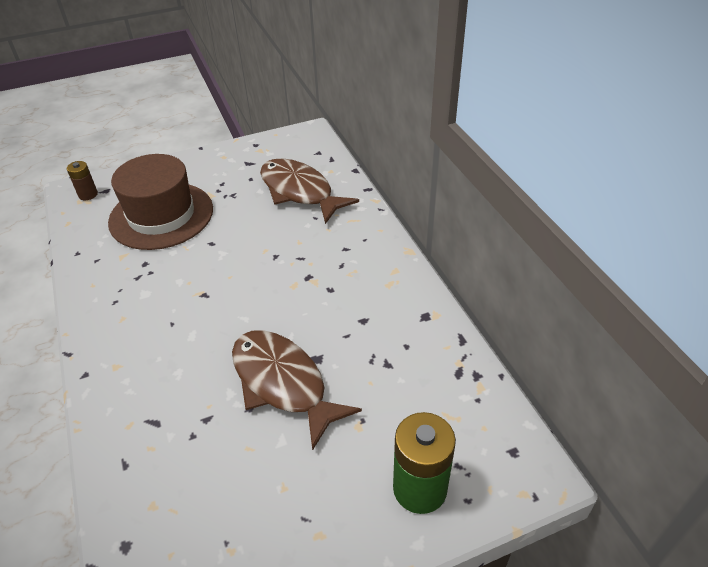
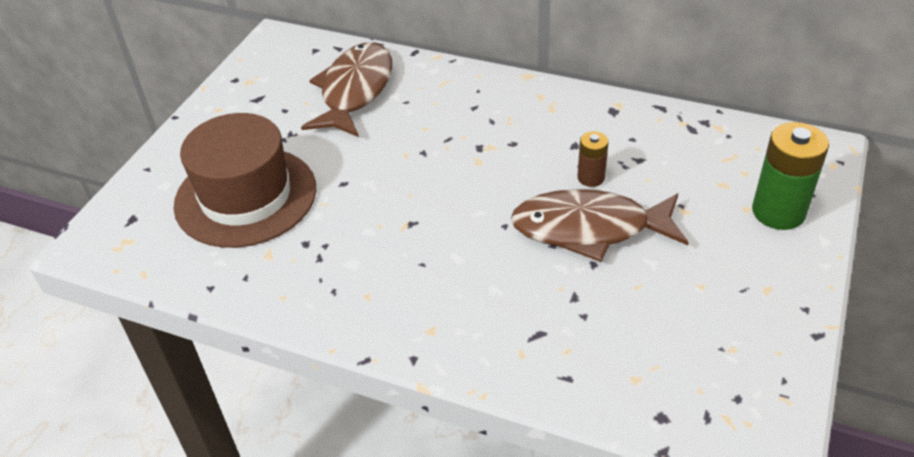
camera: 45 degrees left, 0 degrees up
brown battery [67,161,98,200] -> brown battery moved to [578,131,609,187]
brown fish [260,159,359,224] -> brown fish turned 105 degrees clockwise [301,42,392,137]

